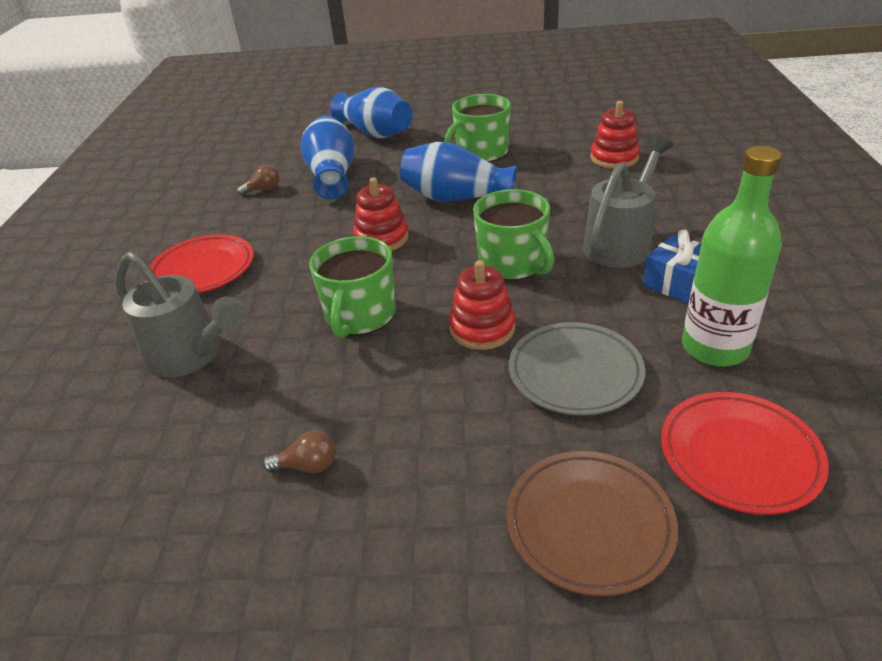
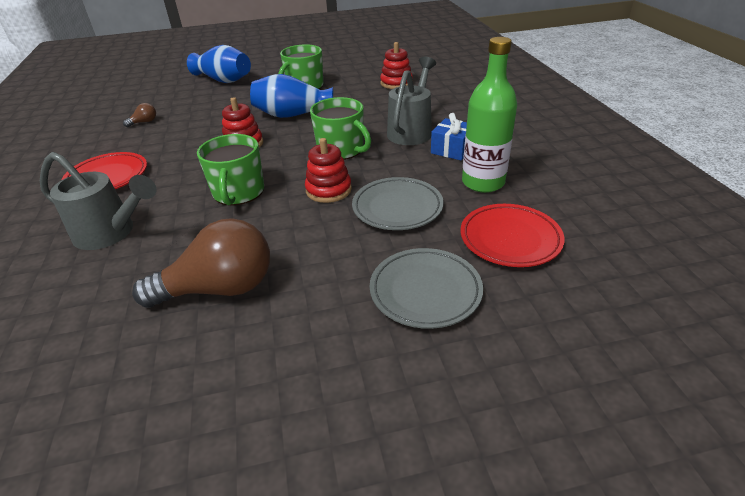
camera: 15 degrees left, 0 degrees up
brown light bulb [263,431,335,473] -> brown light bulb [132,218,270,308], size x2.46
blue vase [300,115,355,199] -> none
brown plate [506,451,678,596] -> grey plate [370,248,483,329]

